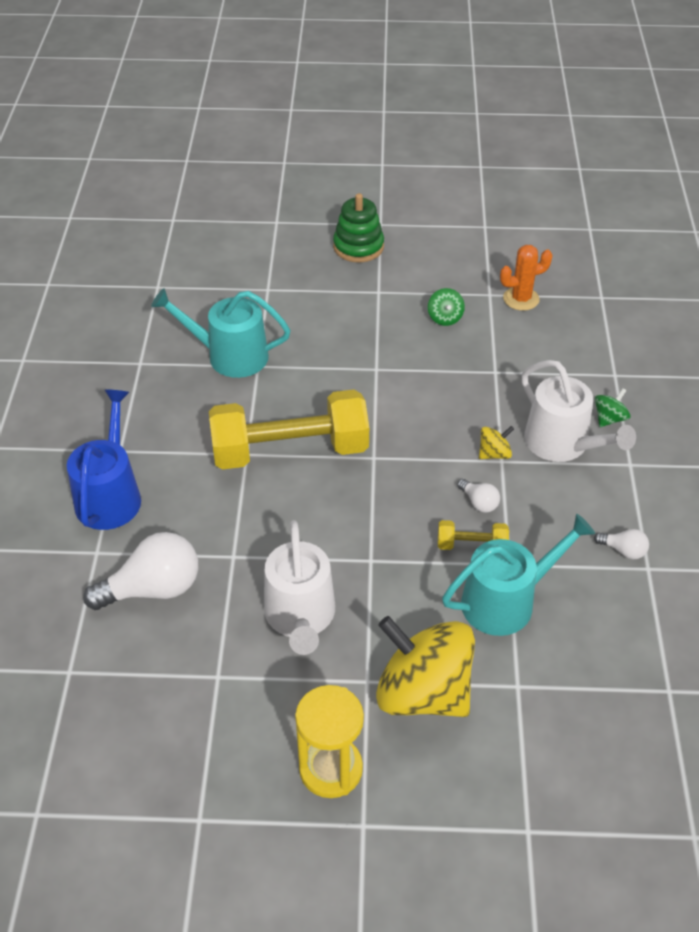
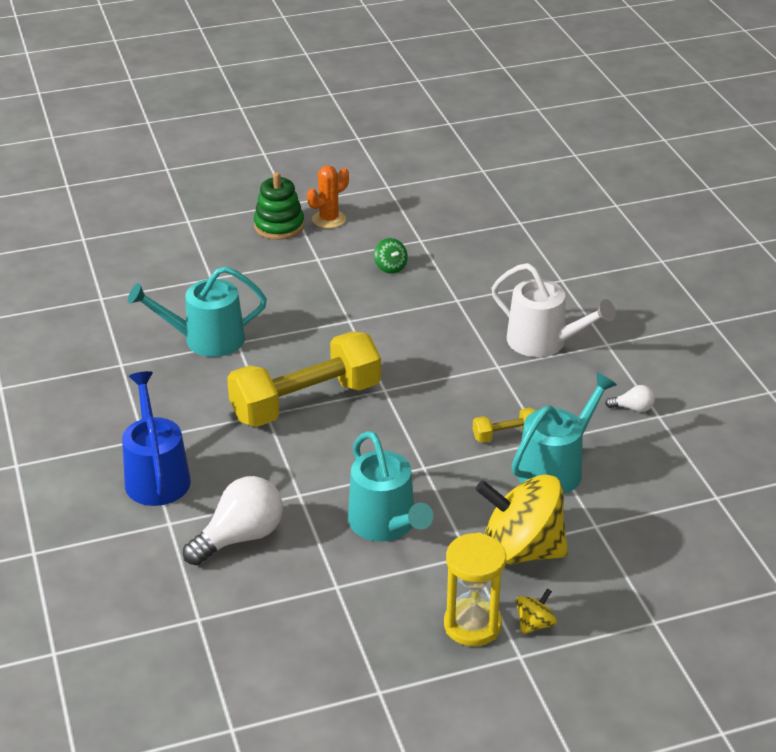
camera: 20 degrees left, 10 degrees down
white watering can [264,520,335,655] -> turquoise watering can [348,431,433,542]
white light bulb [457,479,500,513] -> none
yellow spinning top [479,426,514,459] -> yellow spinning top moved to [516,588,557,634]
orange cactus [500,245,553,311] -> orange cactus moved to [307,165,349,228]
green spinning top [595,388,631,427] -> none

